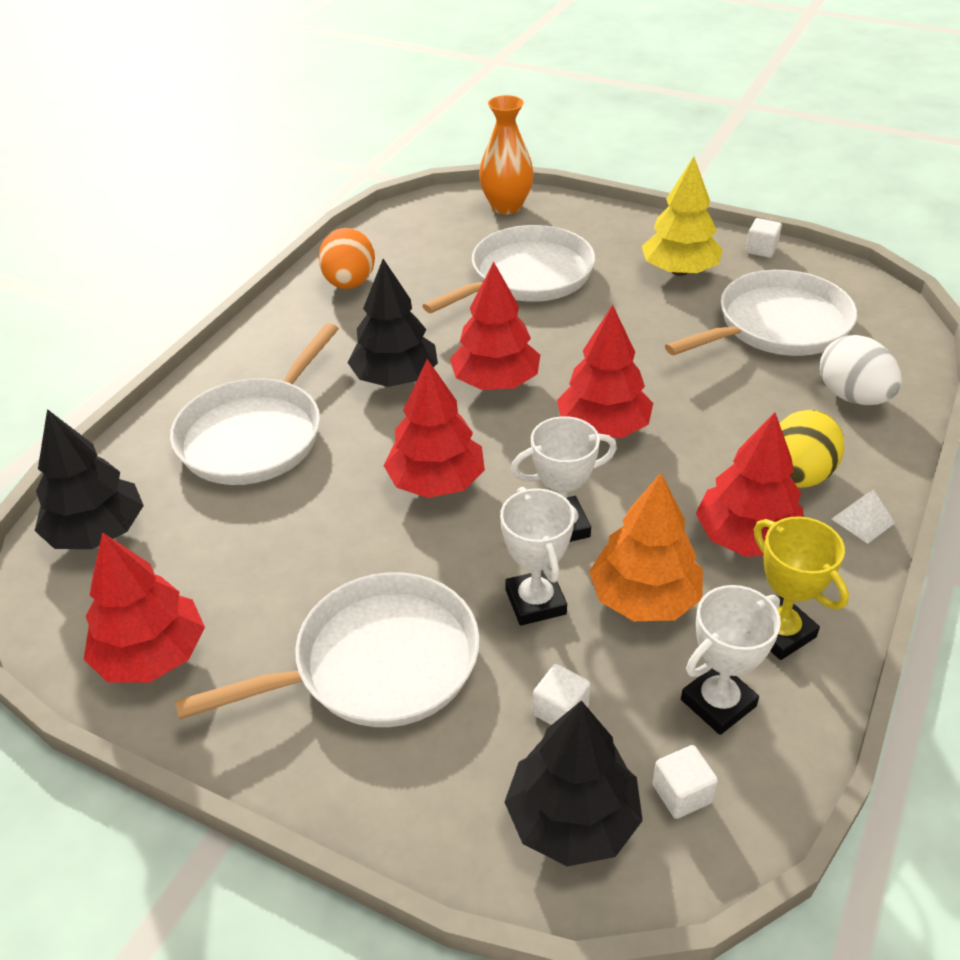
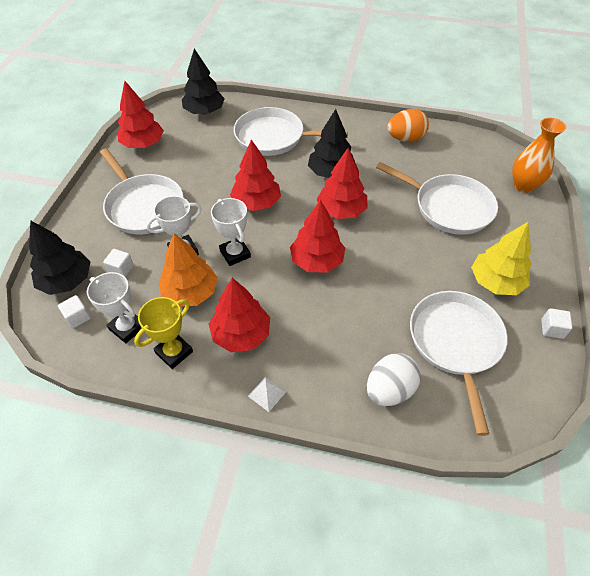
camera: 75 degrees right, 10 degrees up
white pan [665,270,857,356] -> white pan turned 135 degrees counterclockwise [410,291,508,436]
yellow egg [779,410,844,488] -> none

